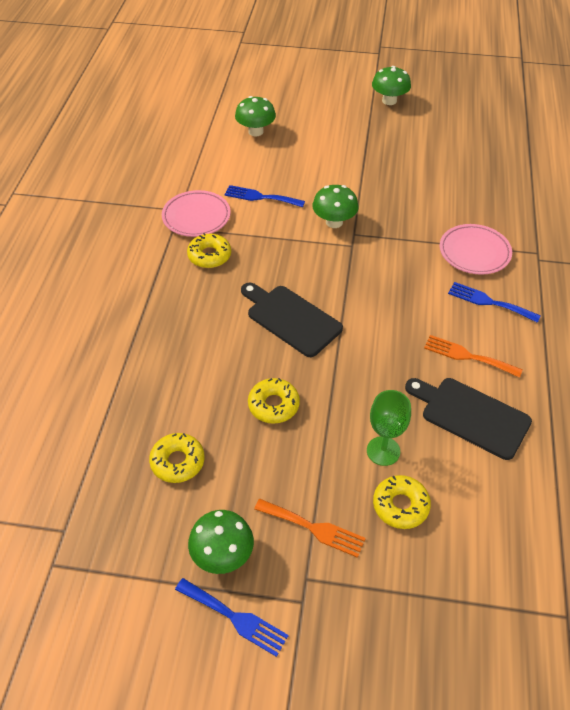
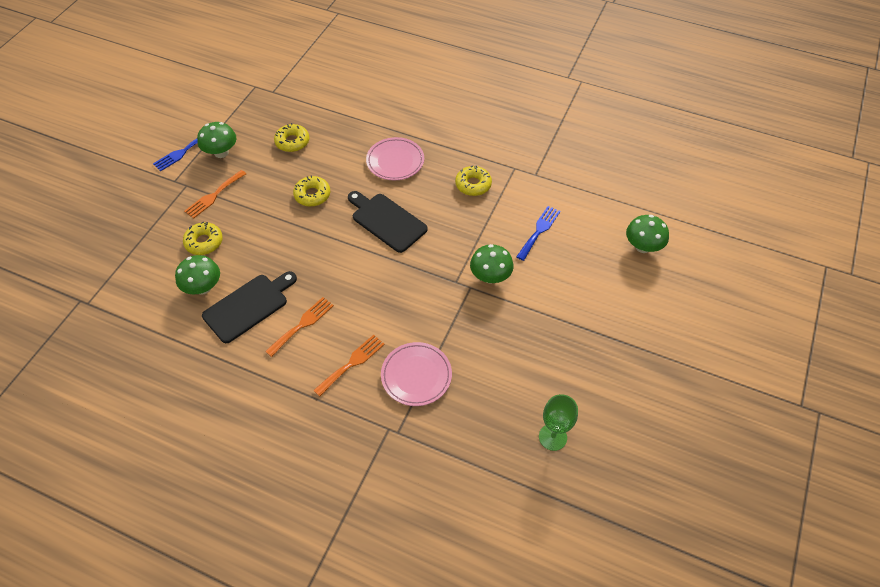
camera: 105 degrees right, 5 degrees up
pink plate [162,190,231,237] -> pink plate moved to [366,137,424,180]
black cutting board [241,282,343,357] -> black cutting board turned 105 degrees counterclockwise [348,191,428,253]
green goblet [367,390,411,466] -> green goblet moved to [539,394,578,451]
green mushroom [372,66,411,105] -> green mushroom moved to [175,255,220,295]
blue fork [448,282,541,323] -> orange fork [313,335,385,397]

